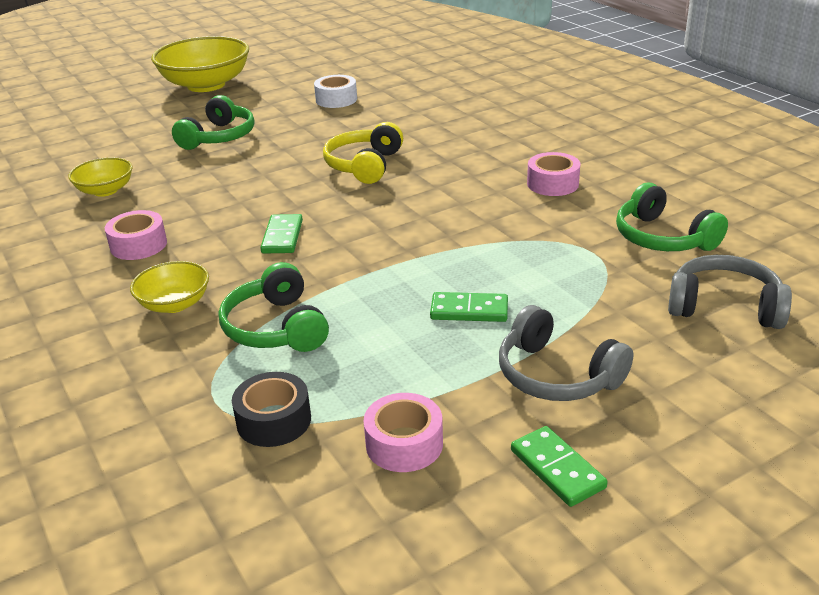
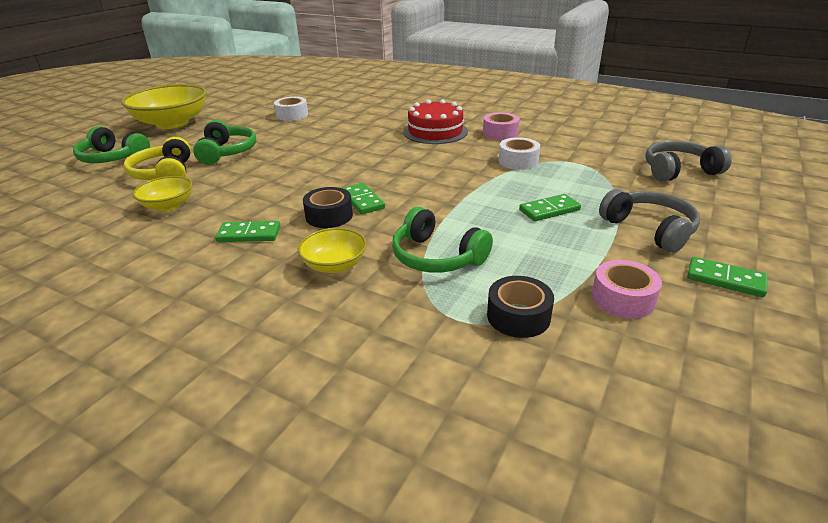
camera: 30 degrees left, 0 degrees up
pink tape [105,210,167,260] -> green domino [215,221,281,242]
yellow headphones [323,122,403,184] -> yellow headphones moved to [124,137,191,180]
grey headphones [499,305,633,401] -> grey headphones turned 135 degrees counterclockwise [599,189,700,253]
green headphones [616,183,728,251] -> green headphones moved to [73,126,150,163]
none -> black tape [303,187,353,228]
none -> red cake [403,99,468,144]
none -> white tape [499,137,540,170]

